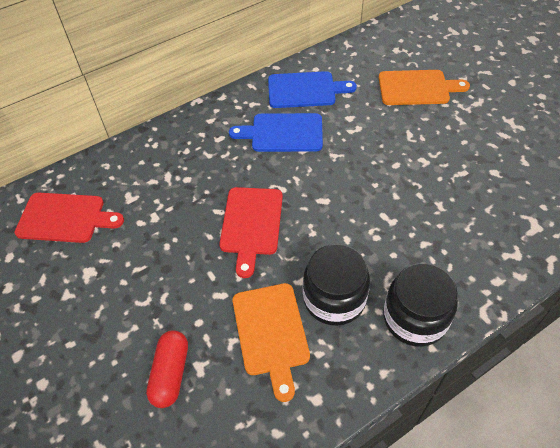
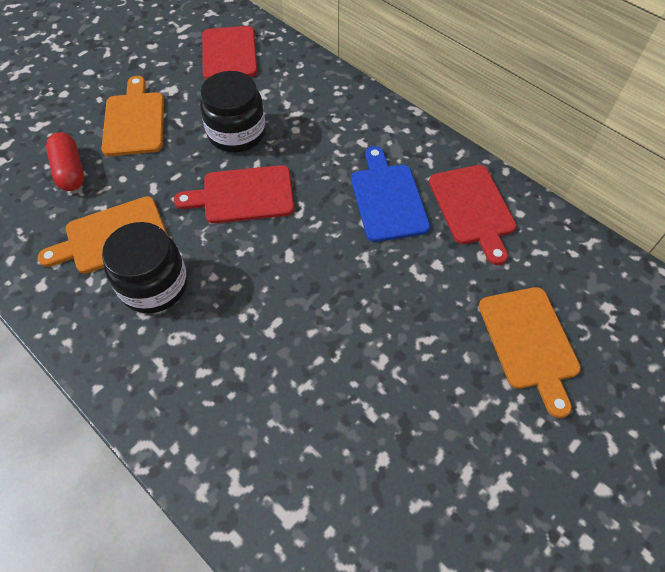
camera: 75 degrees right, 5 degrees up
red capsule [146,330,188,408] -> red capsule turned 75 degrees clockwise [46,132,84,191]
blue cutting board [268,71,357,108] -> red cutting board [429,165,517,265]
black jar [383,263,458,347] -> black jar moved to [200,71,266,152]
none -> orange cutting board [102,76,164,156]

